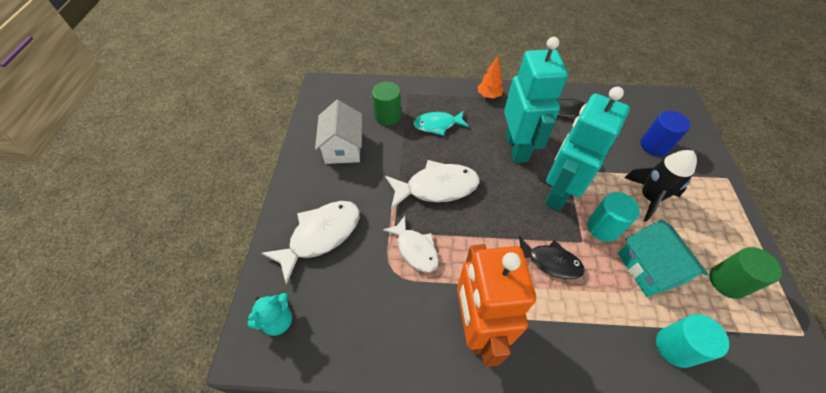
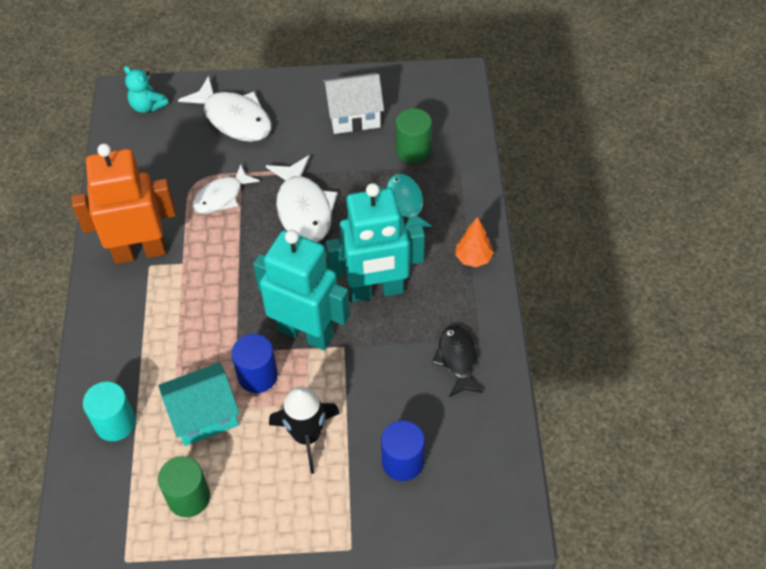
camera: 85 degrees right, 0 degrees up
black fish [519,236,585,280] -> none
turquoise cylinder [587,192,640,242] -> blue cylinder [231,334,278,393]

